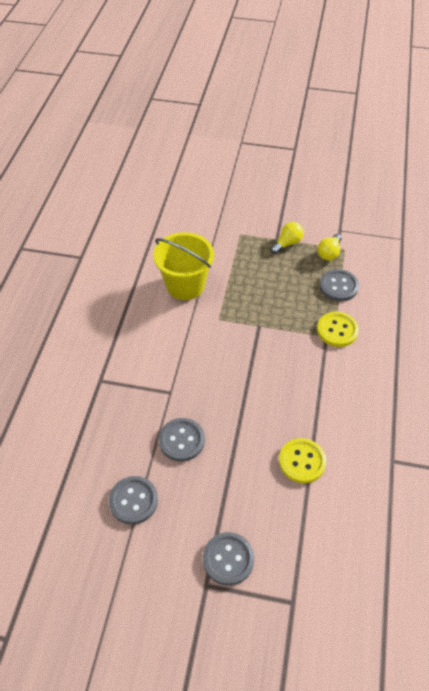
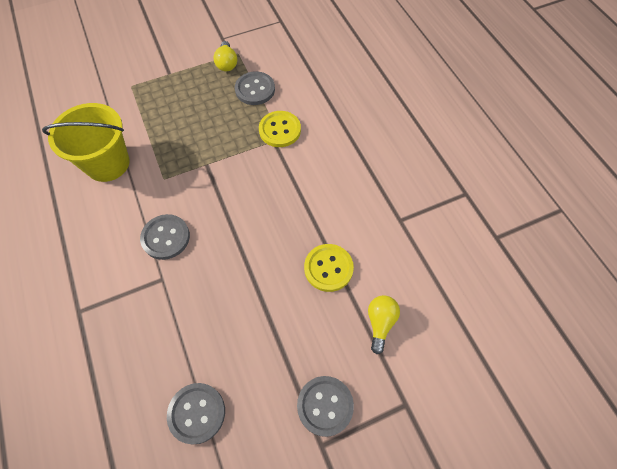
camera: 35 degrees left, 10 degrees up
grey button [159,418,205,461] -> grey button moved to [140,214,190,260]
yellow light bulb [271,222,304,254] -> yellow light bulb moved to [368,295,400,354]

